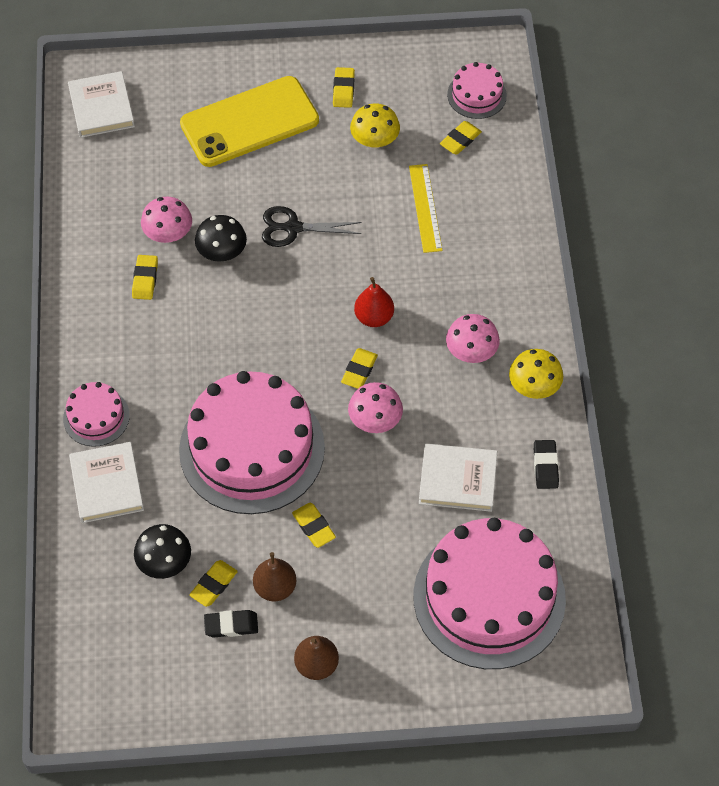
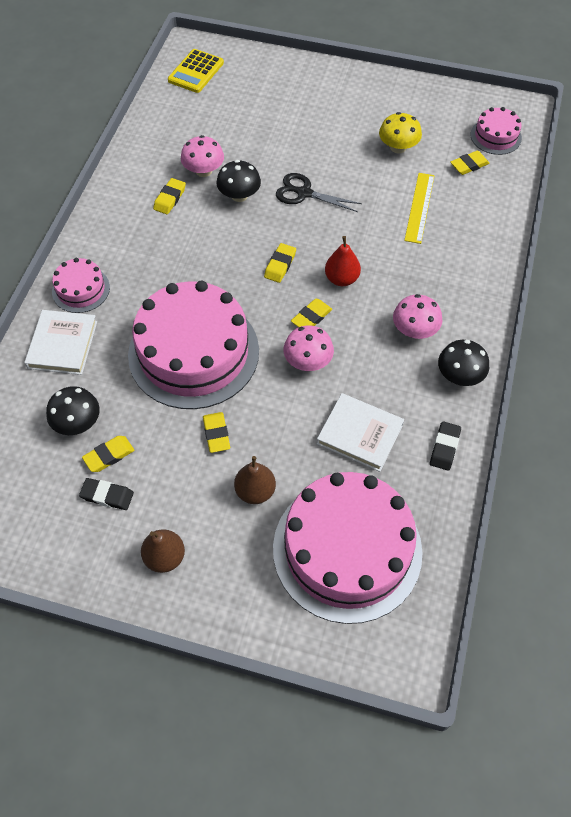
camera: 20 degrees right, 0 degrees up
white book [68,71,135,138] -> yellow calculator [168,49,224,93]
yellow phone [180,76,319,167] -> none
brown pear [253,552,296,601] -> brown pear moved to [234,456,276,504]
yellow eraser [333,67,355,108] -> yellow eraser moved to [264,243,296,283]
yellow mushroom [509,349,563,399] -> black mushroom [438,340,489,386]

